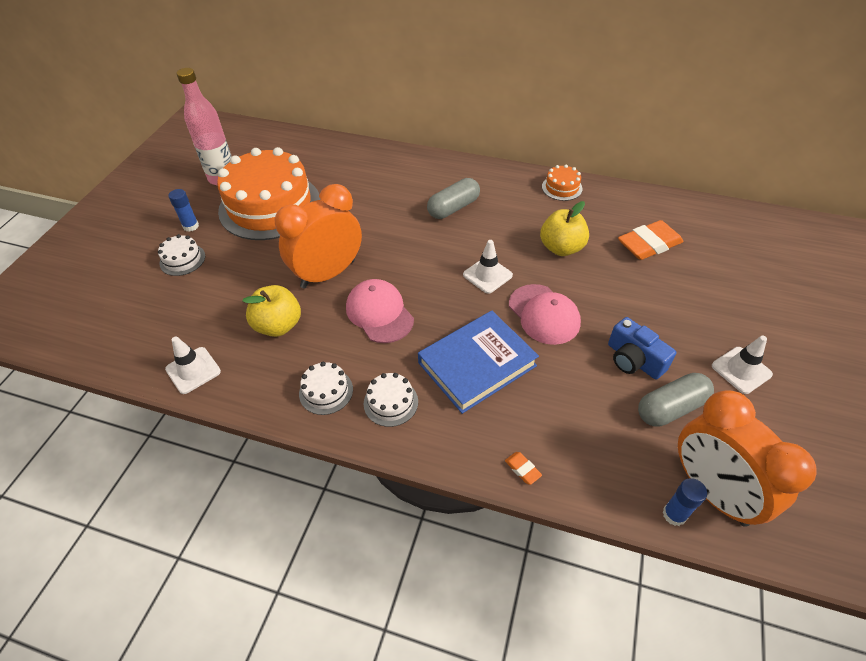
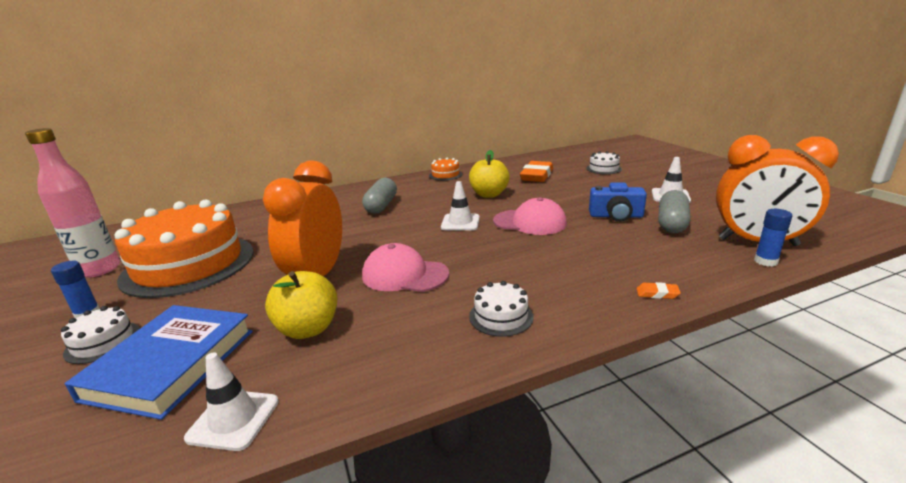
camera: 40 degrees left, 25 degrees down
white cake [299,362,353,415] -> white cake moved to [586,151,622,174]
blue book [418,311,539,414] -> blue book moved to [65,305,253,420]

